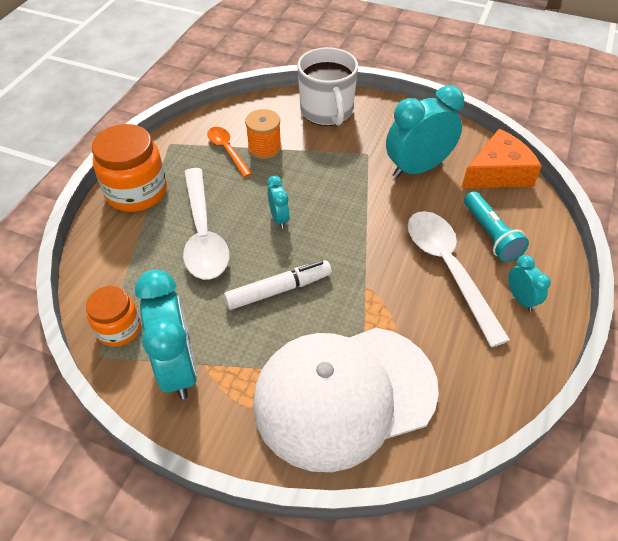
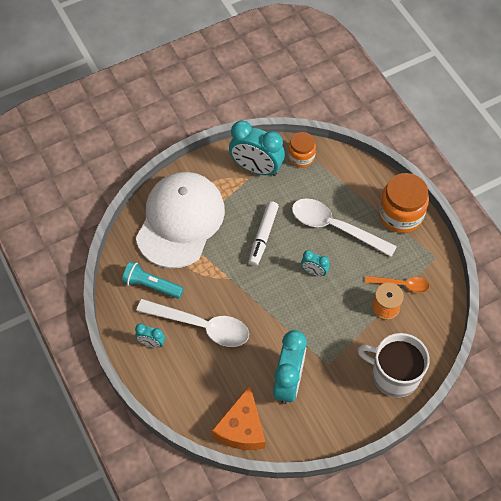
camera: 130 degrees right, 10 degrees up
turquoise flashlight [464,191,529,262] -> turquoise flashlight moved to [122,261,184,299]

